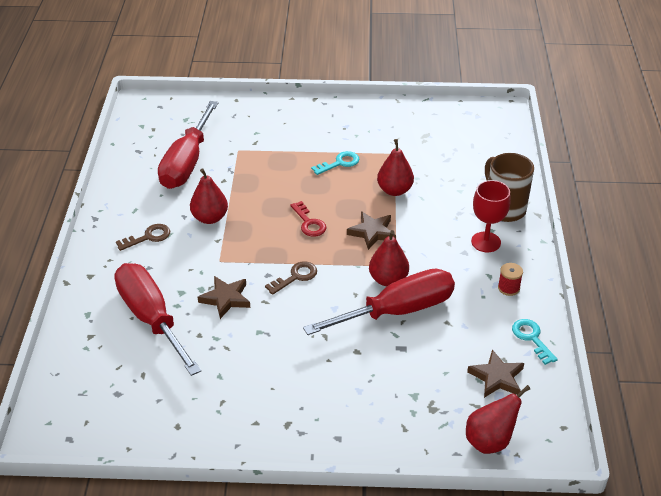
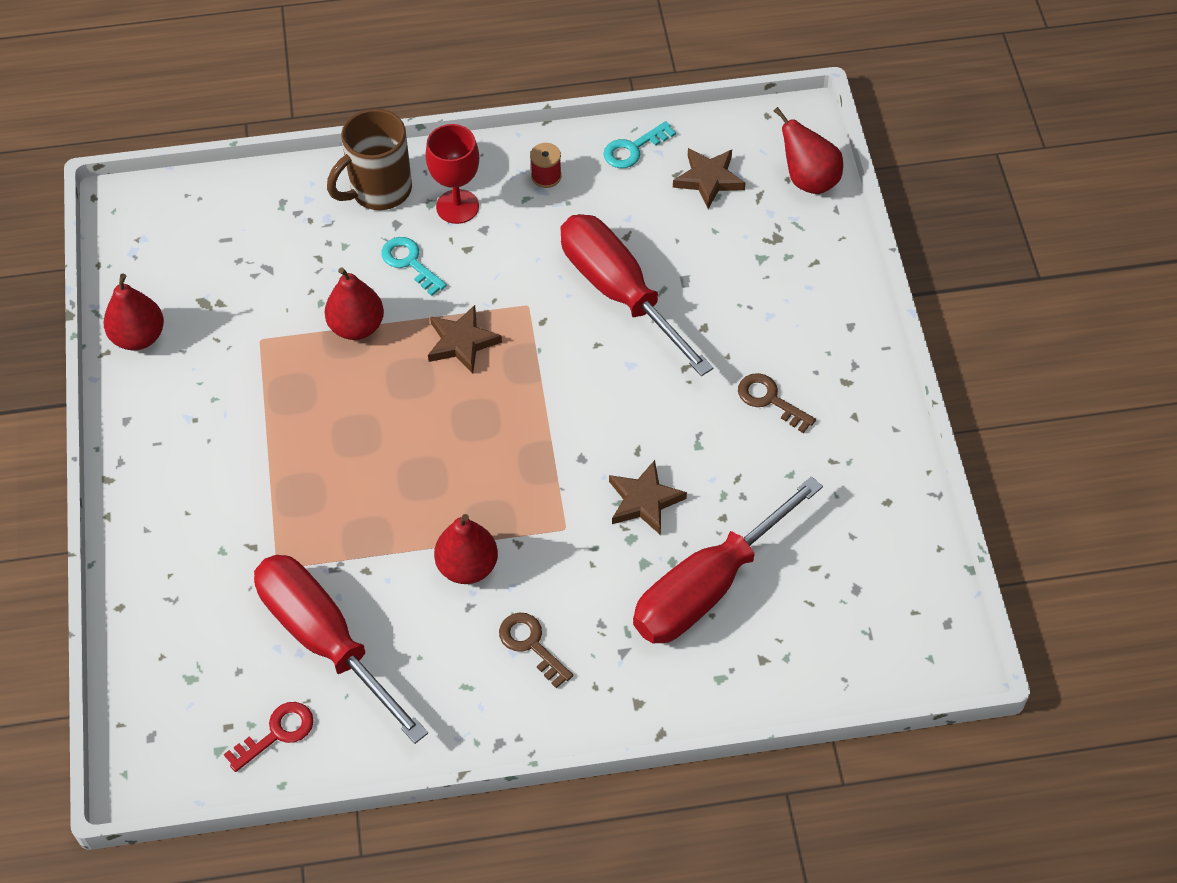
camera: 100 degrees left, 15 degrees up
red screwdriver [158,101,218,189] -> red screwdriver turned 135 degrees counterclockwise [254,555,428,744]
brown key [265,261,317,295] -> brown key moved to [738,373,816,433]
red key [290,201,327,237] -> red key moved to [224,702,314,772]
turquoise key [311,151,359,175] -> turquoise key moved to [381,237,447,296]
red pear [369,230,409,286] -> red pear moved to [104,274,164,351]

